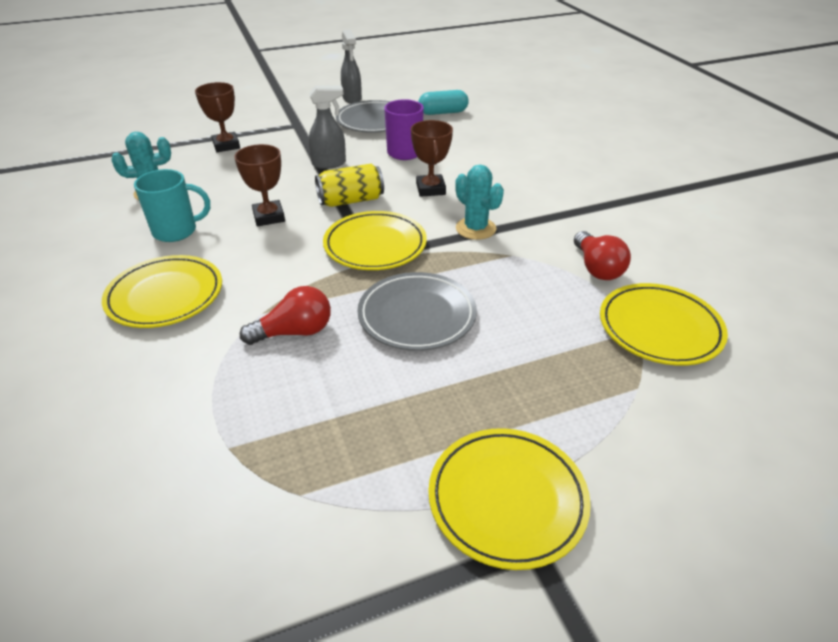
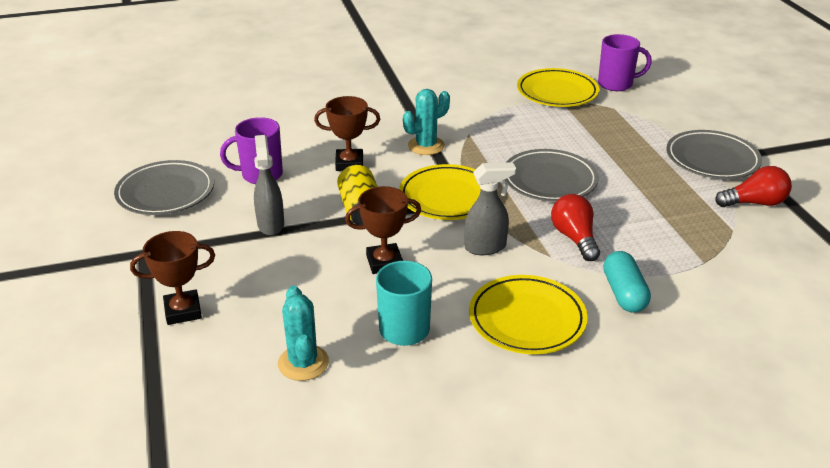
camera: 85 degrees left, 5 degrees down
grey spray bottle [341,29,362,104] -> grey spray bottle moved to [464,162,516,255]
turquoise capsule [418,90,469,115] -> turquoise capsule moved to [603,251,651,313]
yellow plate [428,428,591,570] -> grey plate [666,130,762,179]
red light bulb [574,231,631,280] -> red light bulb moved to [715,166,792,207]
none -> purple mug [598,34,652,91]

